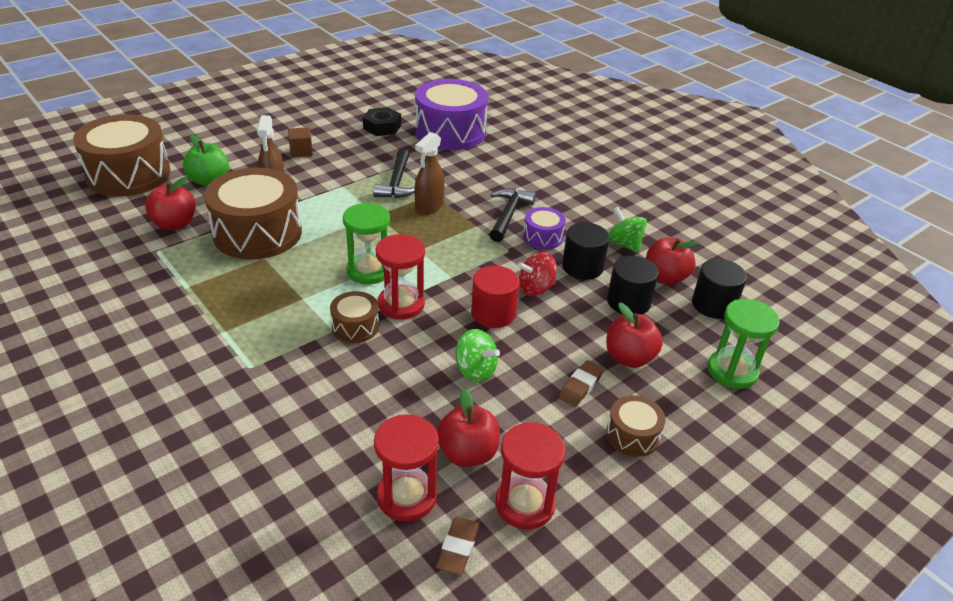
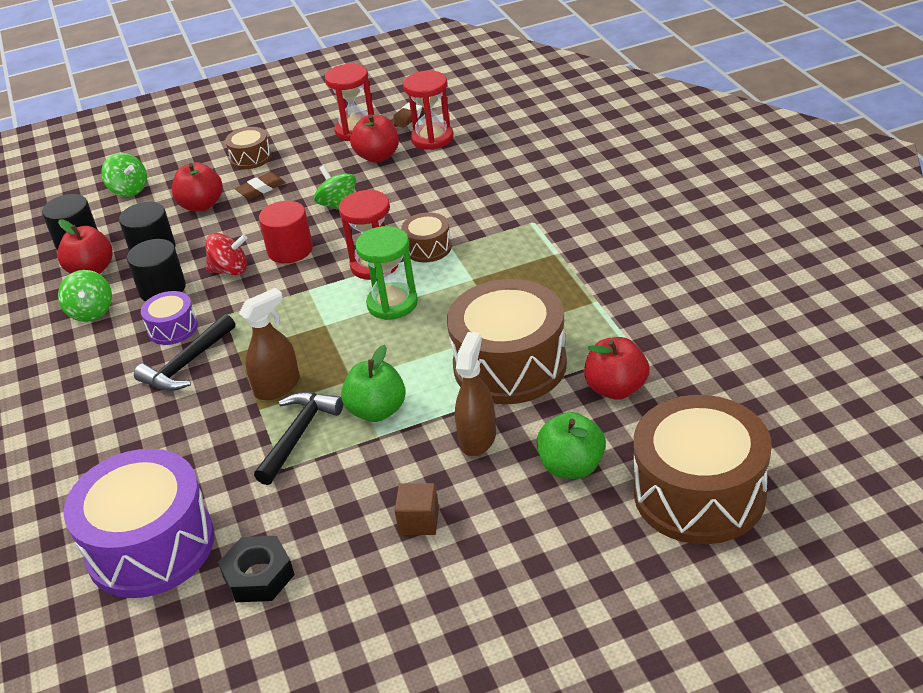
camera: 155 degrees left, 0 degrees up
green hourglass [708,299,780,389] -> green spinning top [101,153,147,197]
none -> green apple [341,345,406,422]

